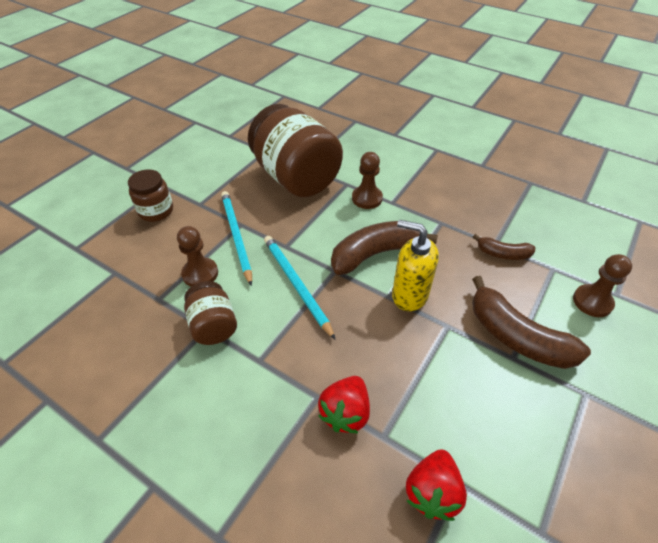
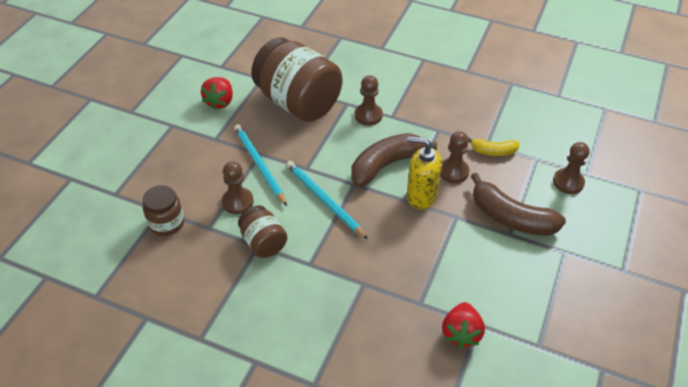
camera: 10 degrees left, 0 degrees up
brown jar [128,169,173,222] -> brown jar moved to [142,185,184,236]
red strawberry [318,376,370,433] -> red strawberry moved to [201,77,233,110]
brown banana [473,234,535,260] -> yellow banana [468,137,520,156]
none -> brown pawn [440,131,469,183]

